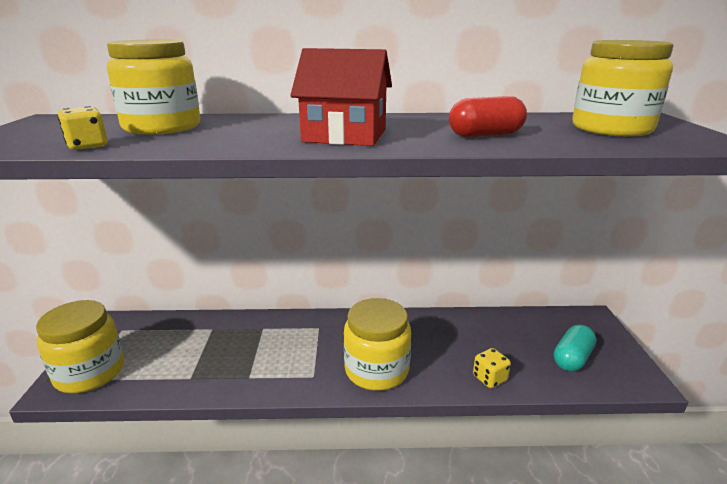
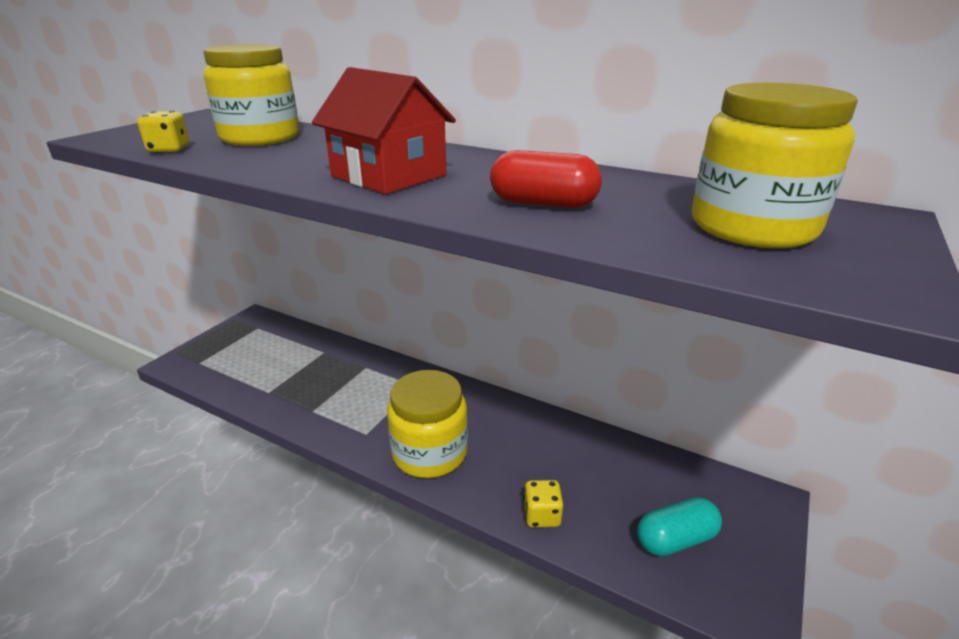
camera: 30 degrees right, 5 degrees up
yellow jar [36,300,124,393] -> none

